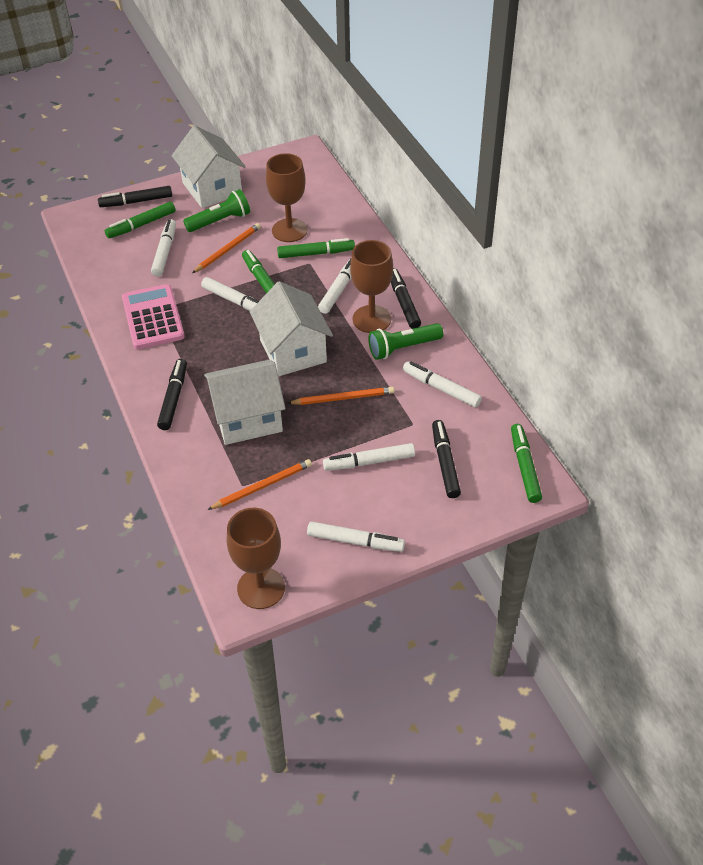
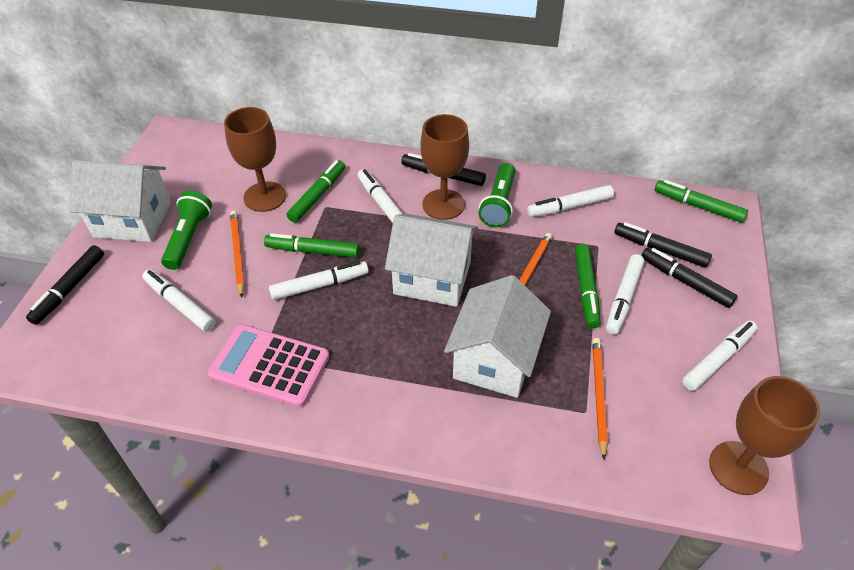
camera: 55 degrees left, 0 degrees up
green marker [105,202,176,238] -> green marker moved to [575,244,601,328]
black marker [157,359,187,430] -> black marker moved to [641,247,737,308]

